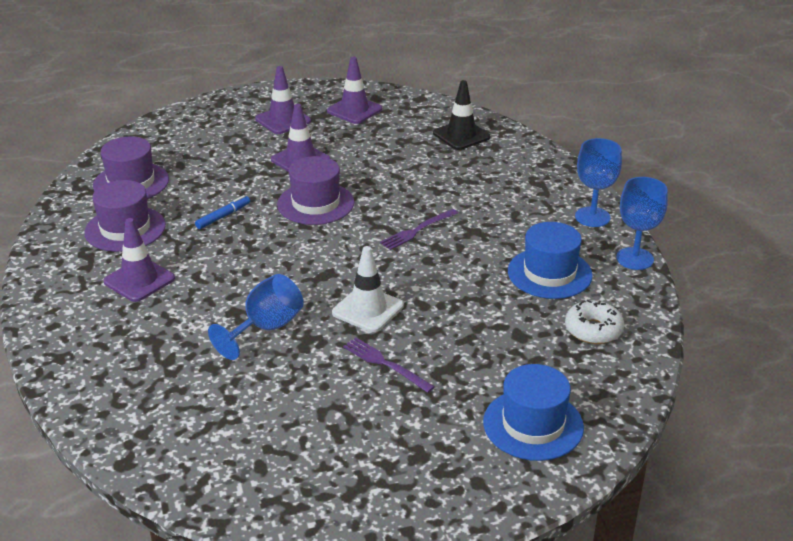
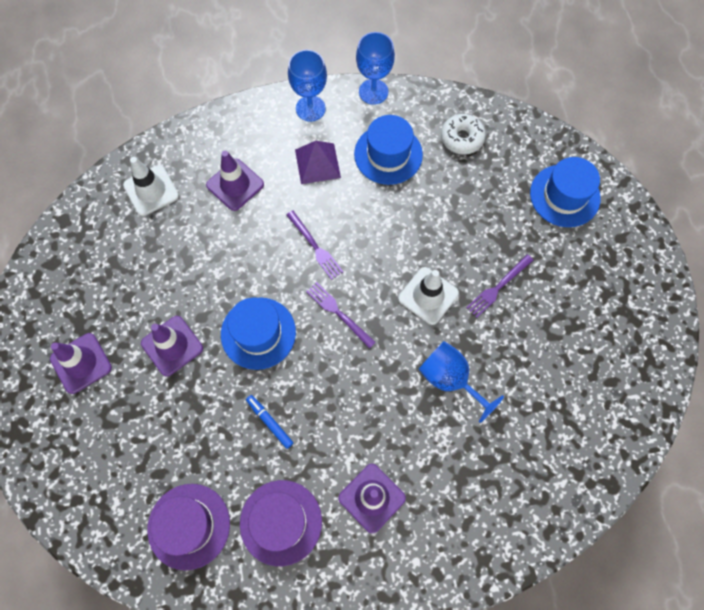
camera: 85 degrees left, 35 degrees up
purple hat [277,156,354,225] -> blue hat [221,297,296,370]
purple traffic cone [327,57,382,124] -> purple traffic cone moved to [206,151,264,211]
black traffic cone [433,80,490,150] -> white traffic cone [123,157,179,216]
none -> purple pyramid [295,141,341,184]
none -> purple fork [306,282,376,349]

